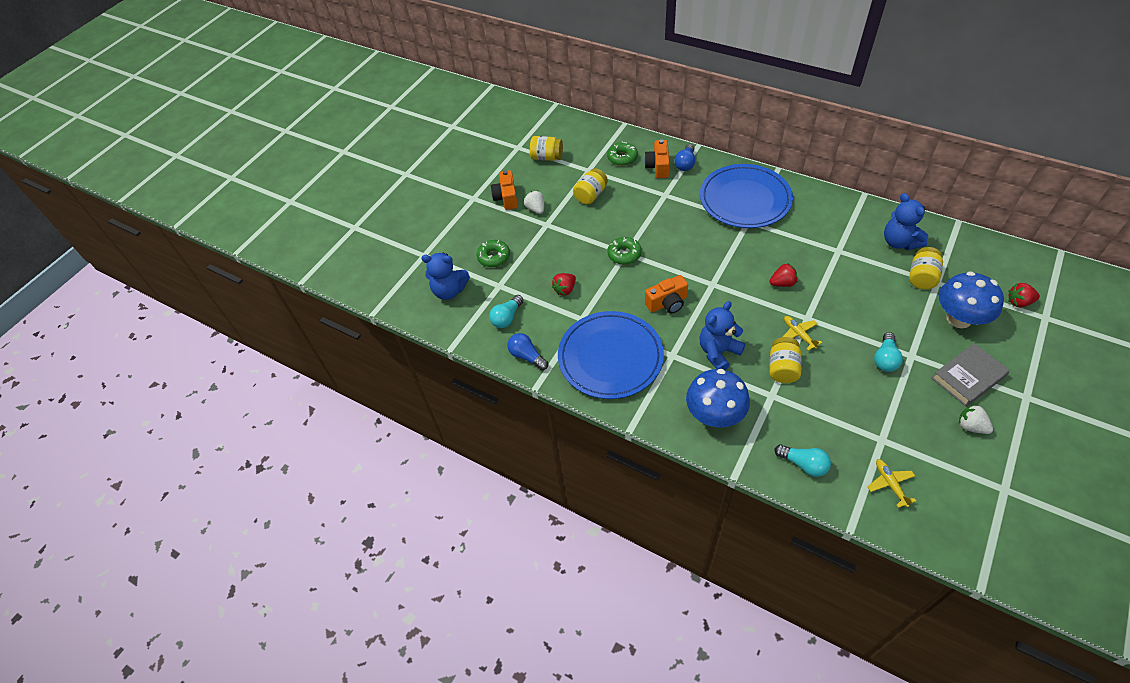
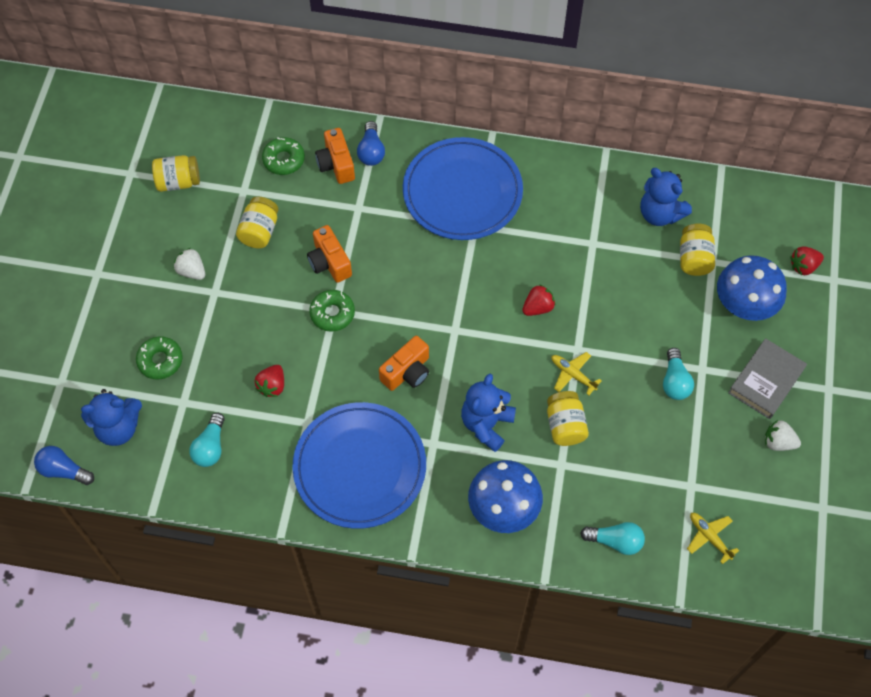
camera: 25 degrees left, 10 degrees up
orange camera [491,170,518,210] -> orange camera moved to [307,225,352,283]
blue light bulb [507,333,548,370] -> blue light bulb moved to [34,446,94,485]

